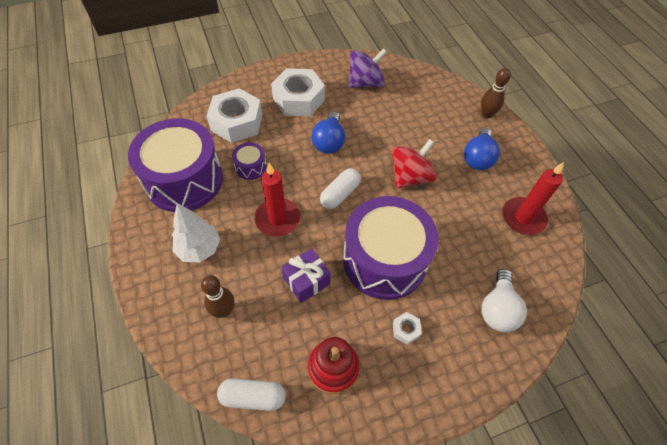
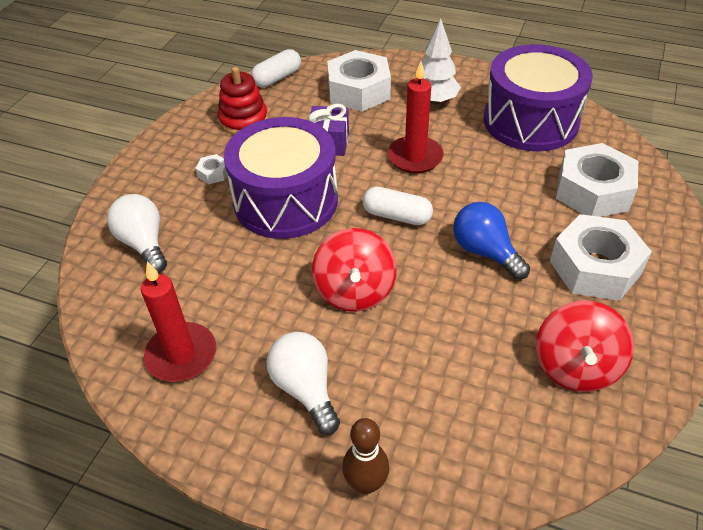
camera: 135 degrees right, 10 degrees down
brown bowling pin [201,275,235,318] -> white nut [327,50,391,112]
purple drum [232,142,267,180] -> none
white capsule [320,168,361,209] -> white capsule turned 60 degrees counterclockwise [362,186,433,225]
purple spinning top [349,48,387,88] -> red spinning top [536,301,634,392]
blue light bulb [464,128,500,170] -> white light bulb [266,332,340,435]

